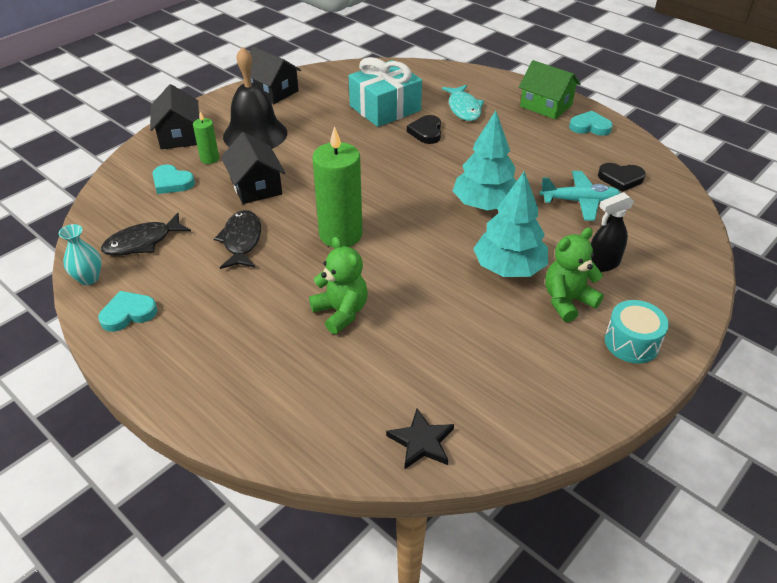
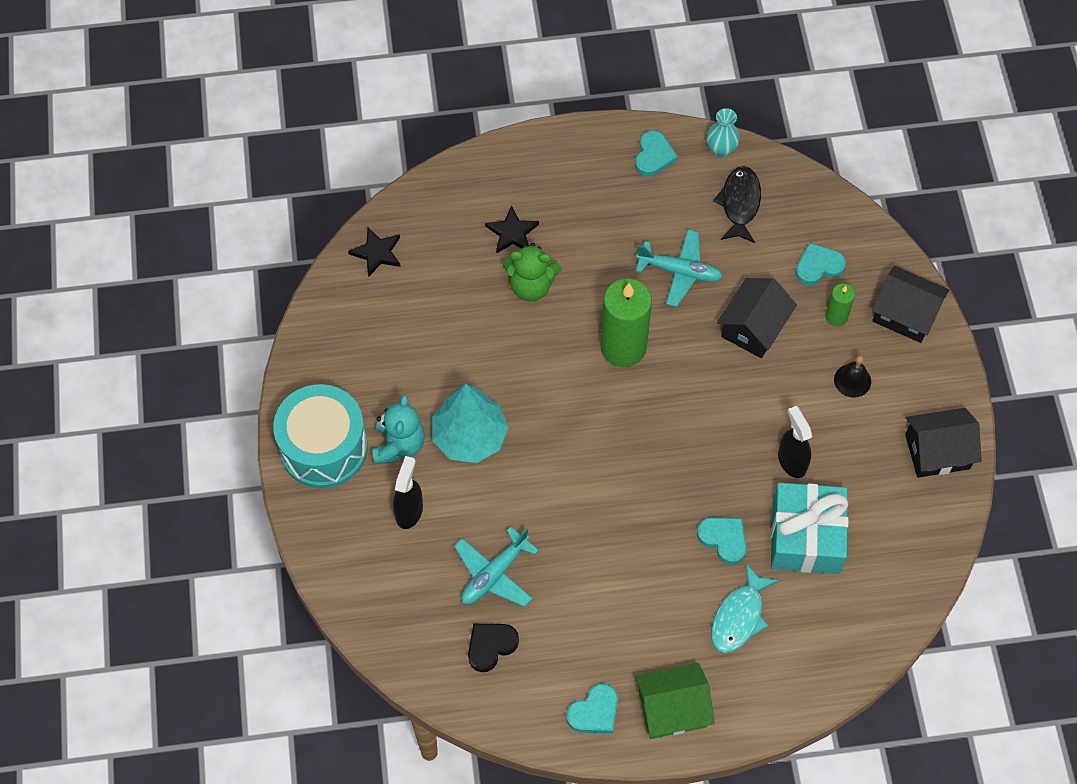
camera: 130 degrees right, 20 degrees up
black fish [214,210,261,269] -> turquoise plane [636,230,723,307]
black house [221,132,285,204] -> black house turned 75 degrees counterclockwise [717,278,797,358]
black bell [223,47,287,149] -> black bell [834,355,871,398], size x0.46
black heart [407,115,441,144] -> turquoise heart [697,517,747,565]
turquoise fish [442,85,484,121] -> turquoise fish turned 90 degrees counterclockwise [711,563,779,653]
turquoise tree [453,111,516,210] -> none
green teddy bear [545,228,604,322] -> turquoise teddy bear [372,395,425,464]
turquoise drum [605,300,669,363] -> turquoise drum [273,384,368,488], size x1.74
none -> black star [485,205,539,254]
none -> black spray bottle [778,406,812,478]

